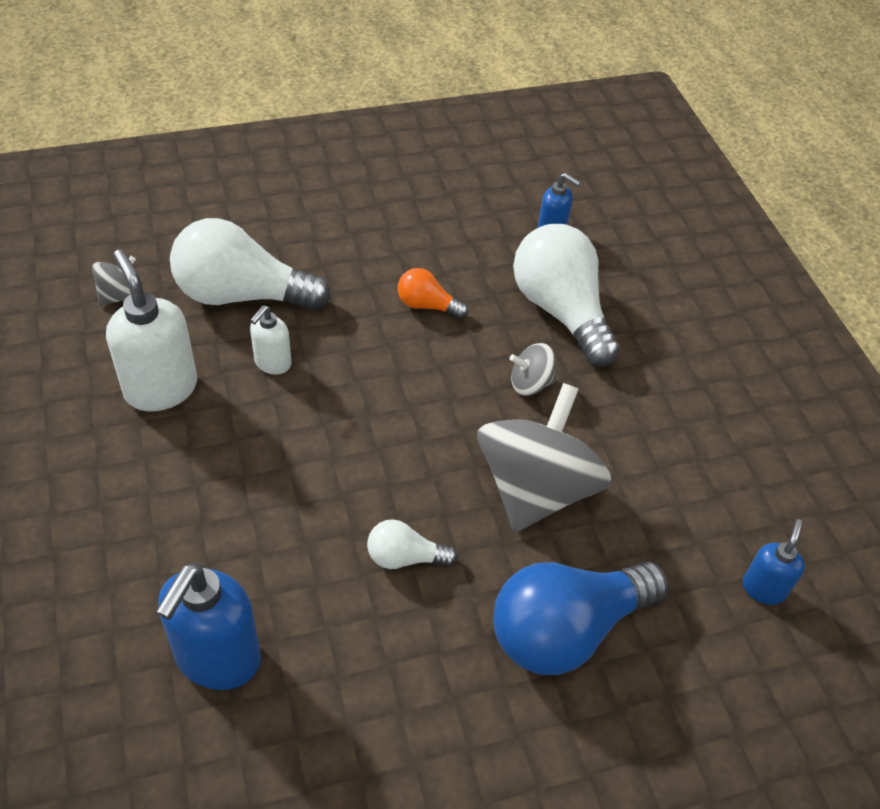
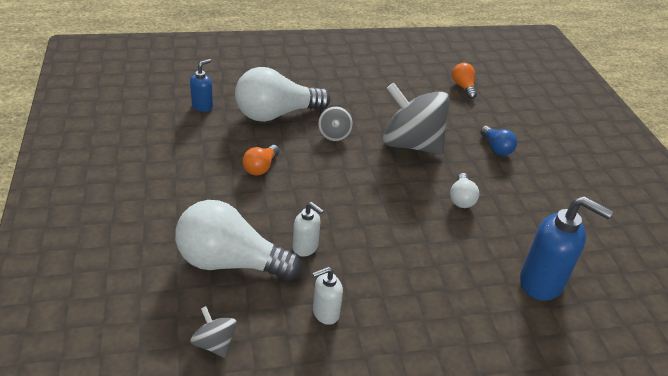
camera: 85 degrees left, 10 degrees down
white soap dispenser [106,250,197,411] -> white soap dispenser [312,267,343,325], size x0.55
white light bulb [170,218,331,311] -> white light bulb turned 90 degrees clockwise [175,200,302,281]
blue light bulb [493,561,668,675] -> blue light bulb [481,126,517,155], size x0.48
blue soap dispenser [743,519,805,605] -> orange light bulb [452,63,477,99]

